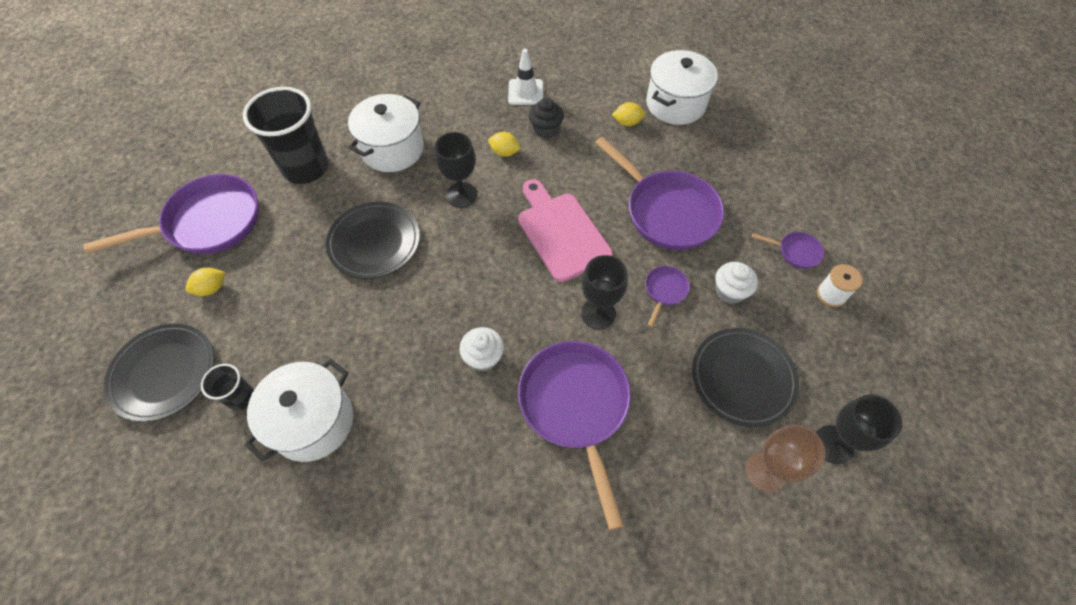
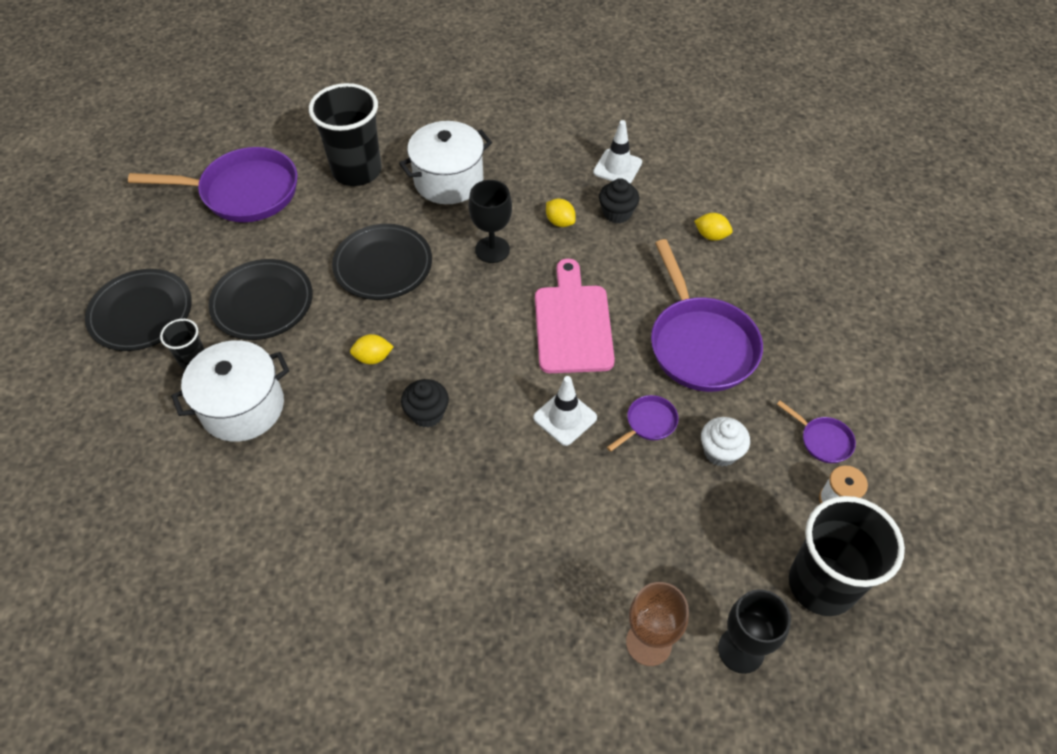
camera: 25 degrees right, 5 degrees down
yellow lemon [186,268,225,296] -> yellow lemon moved to [350,334,394,364]
white cupcake [459,327,504,371] -> black cupcake [401,379,449,427]
purple pan [518,341,631,530] -> none
black goblet [581,255,628,329] -> white traffic cone [533,376,597,446]
white pot [646,50,718,125] -> none
black plate [692,328,799,427] -> black plate moved to [208,259,313,340]
none -> black cup [789,496,905,616]

